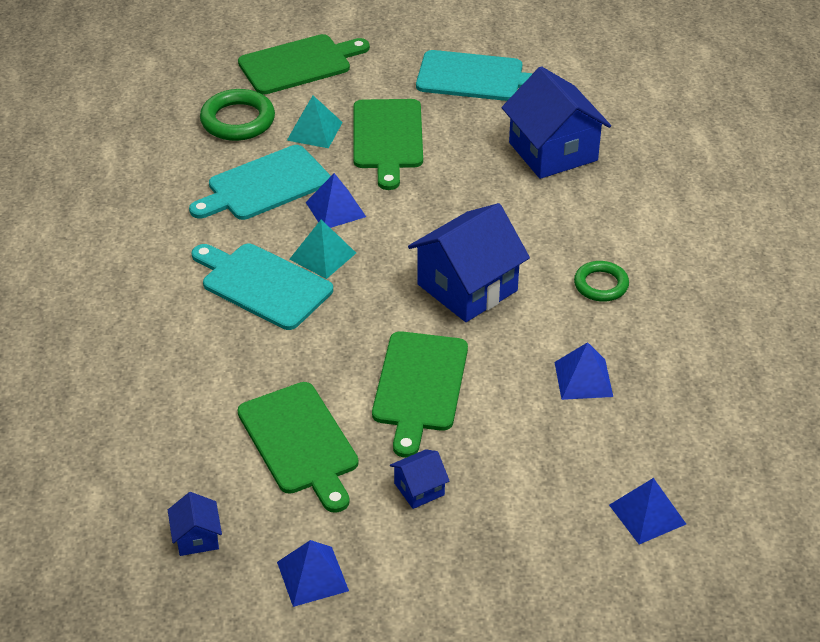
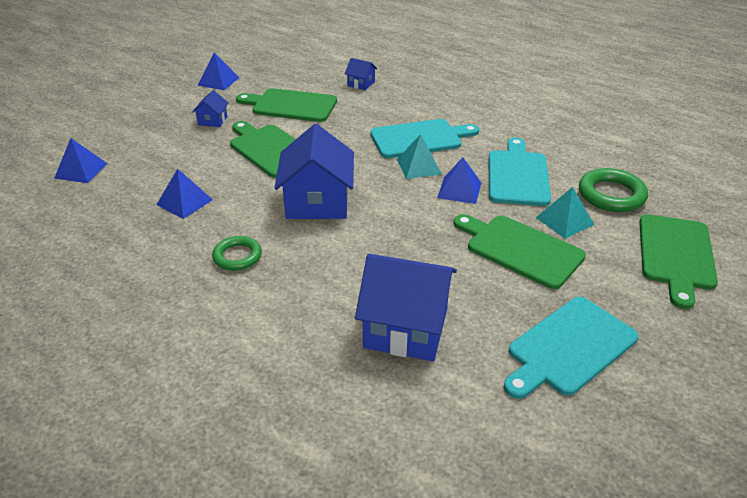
camera: 130 degrees right, 5 degrees down
blue house [168,492,222,556] -> blue house moved to [345,58,377,90]

